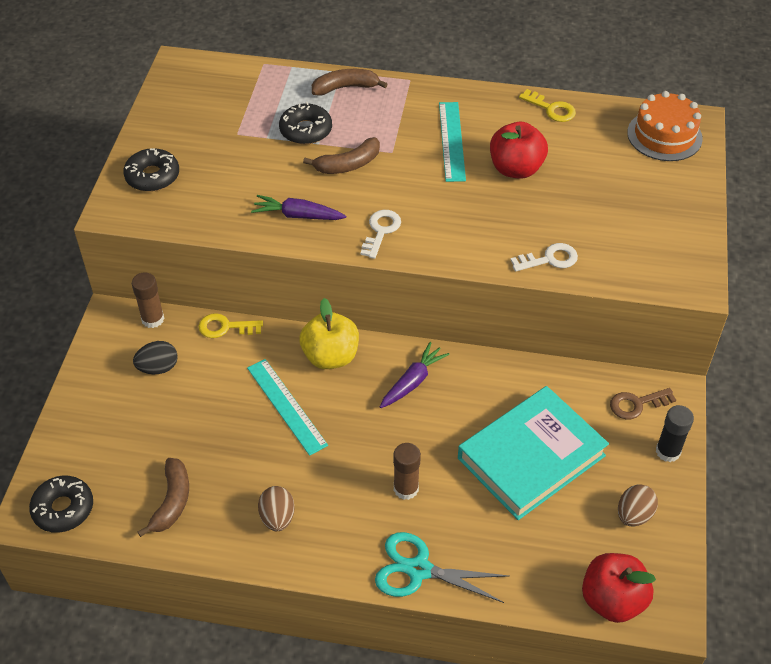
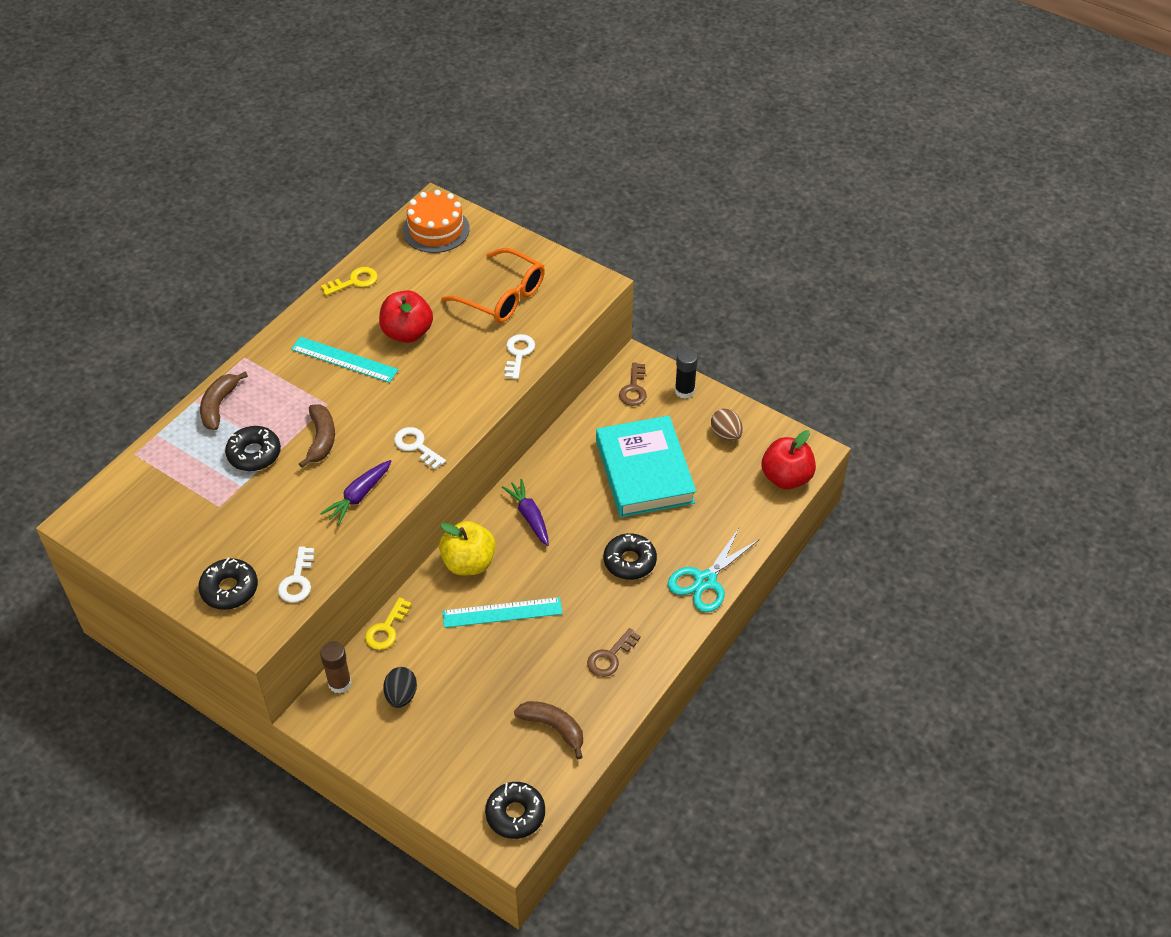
camera: 65 degrees left, 0 degrees up
brown egg [258,486,295,531] -> brown key [587,628,641,677]
brown glue stick [393,443,421,500] -> black donut [604,533,657,580]
none -> white key [278,546,314,603]
none -> orange glasses [441,248,545,323]

